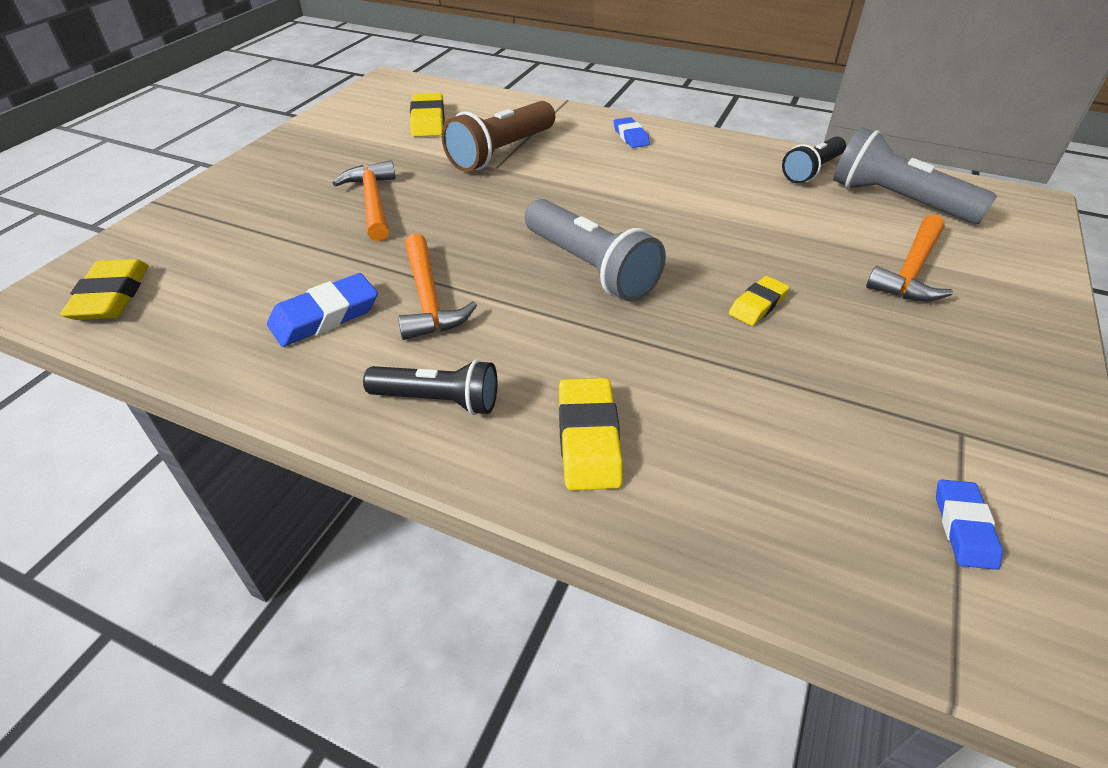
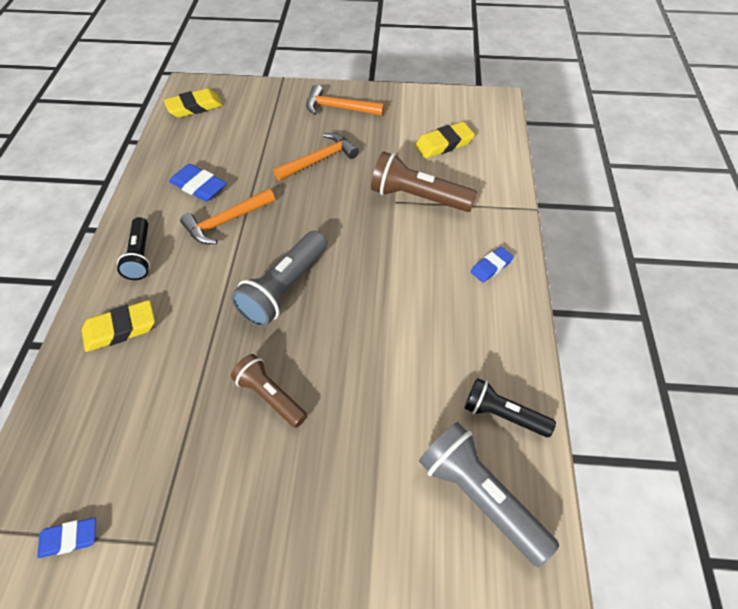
camera: 70 degrees right, 10 degrees up
yellow eraser [729,276,789,326] -> brown flashlight [231,354,307,428]
grey flashlight [833,127,997,224] -> grey flashlight turned 60 degrees counterclockwise [419,422,559,567]
orange hammer [866,214,953,302] -> orange hammer moved to [306,85,384,116]

